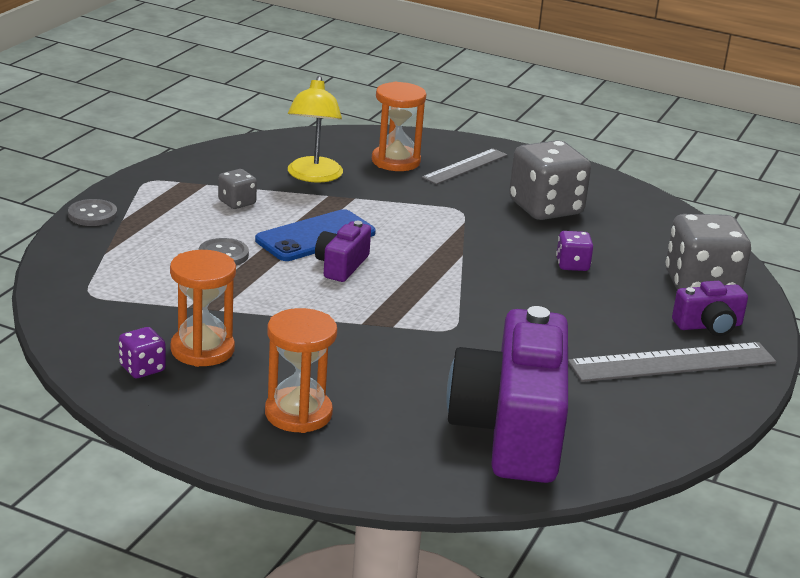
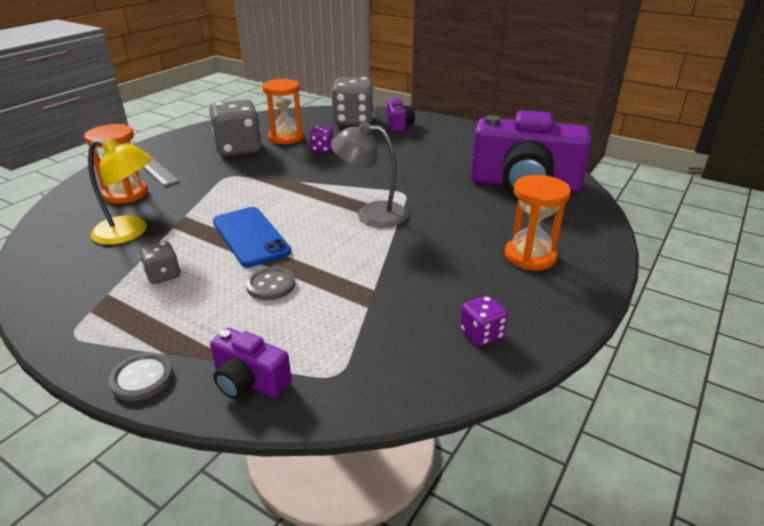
camera: 80 degrees left, 5 degrees up
orange hourglass [170,250,236,367] -> orange hourglass moved to [262,79,304,144]
purple camera [315,221,371,282] -> purple camera moved to [210,328,292,399]
grey ruler [568,342,776,382] -> none
none -> grey lamp [331,122,408,227]

